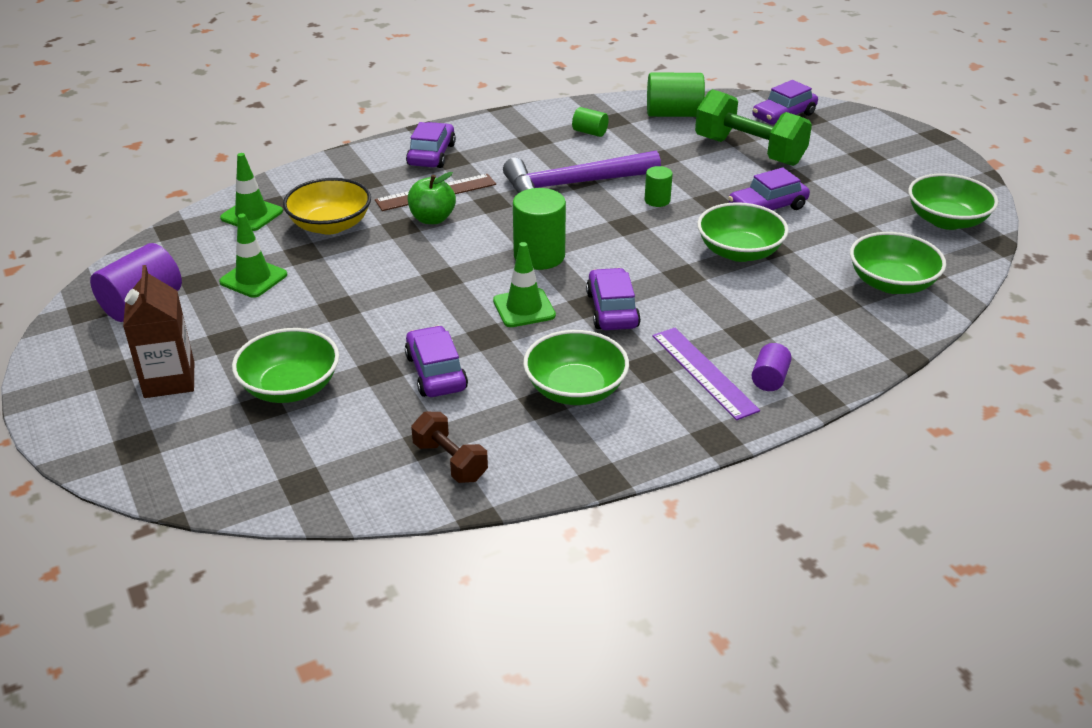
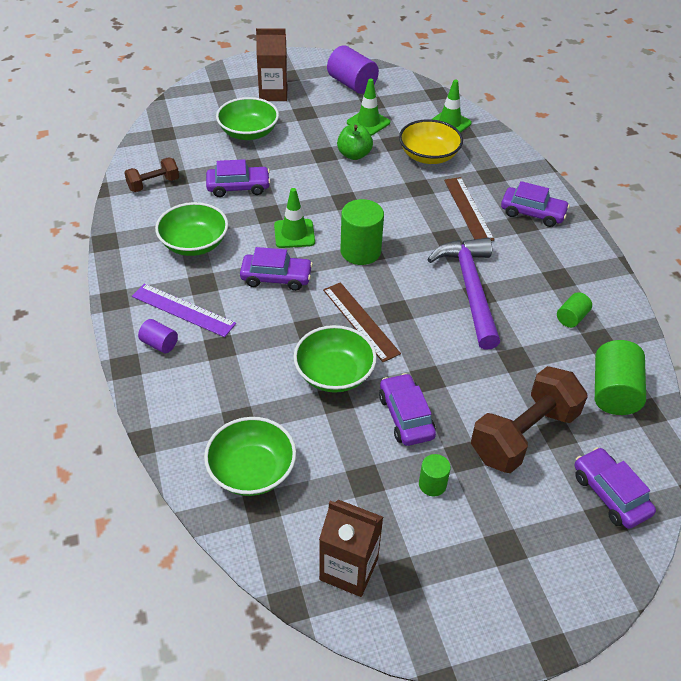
camera: 100 degrees right, 10 degrees up
green apple [408,172,456,224] -> green apple moved to [337,124,373,160]
green cylinder [645,166,673,207] -> green cylinder moved to [419,454,451,496]
purple ruler [652,328,760,420] -> purple ruler turned 45 degrees clockwise [132,283,236,337]
green dumbbell [695,89,812,166] -> brown dumbbell [471,366,588,473]
green bowl [908,173,998,230] -> brown carton [319,500,383,597]
none -> brown ruler [323,282,401,362]

